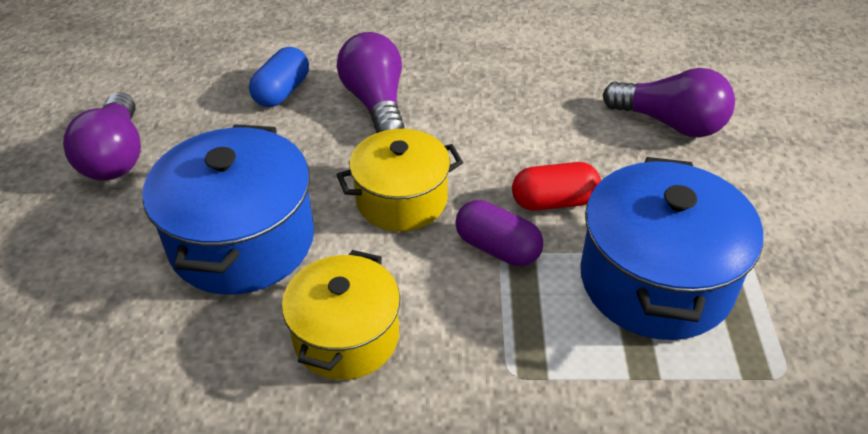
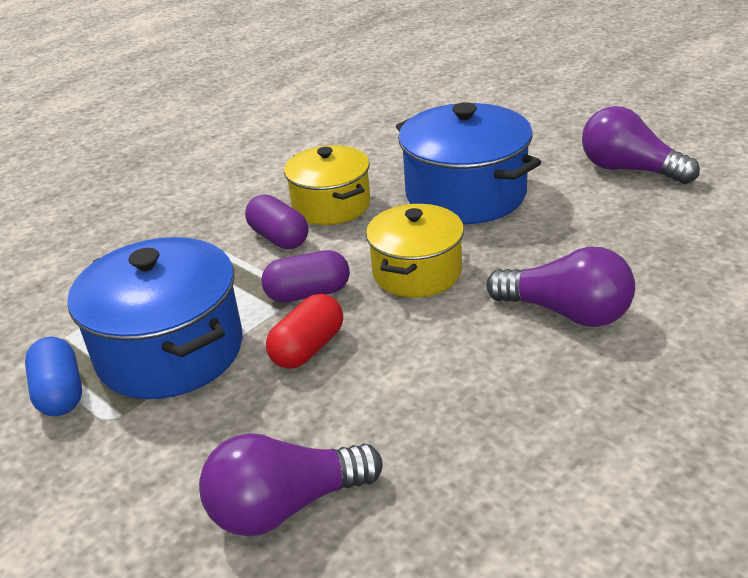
camera: 135 degrees right, 10 degrees down
blue capsule [249,47,309,107] -> blue capsule moved to [25,337,82,416]
none -> purple capsule [245,194,308,249]

